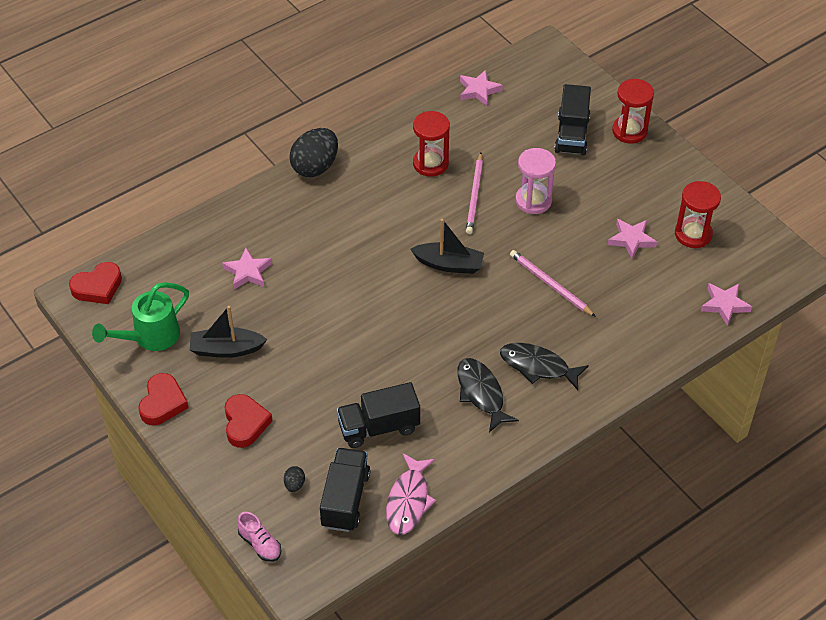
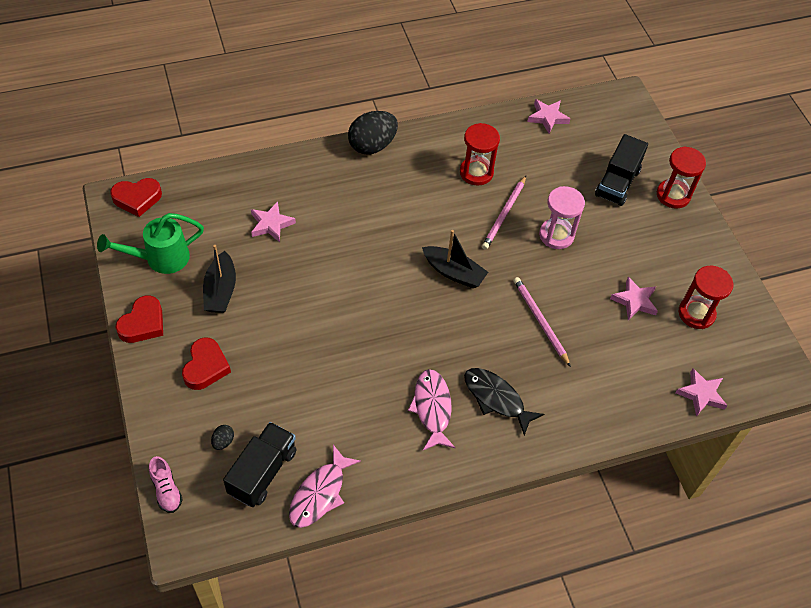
camera: 15 degrees right, 5 degrees up
black boat [190,306,267,358] -> black boat turned 105 degrees counterclockwise [203,245,236,313]
black truck [337,382,420,448] -> none
black fish [457,358,519,432] -> pink fish [408,369,456,450]

